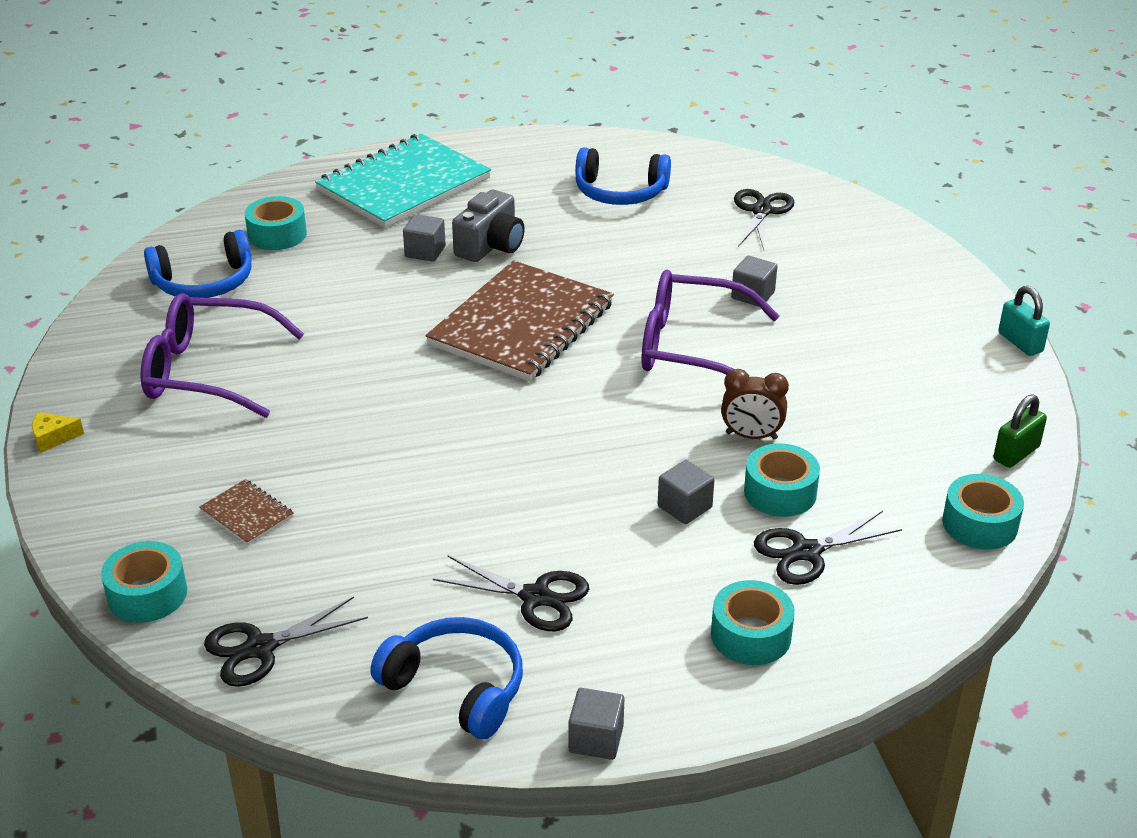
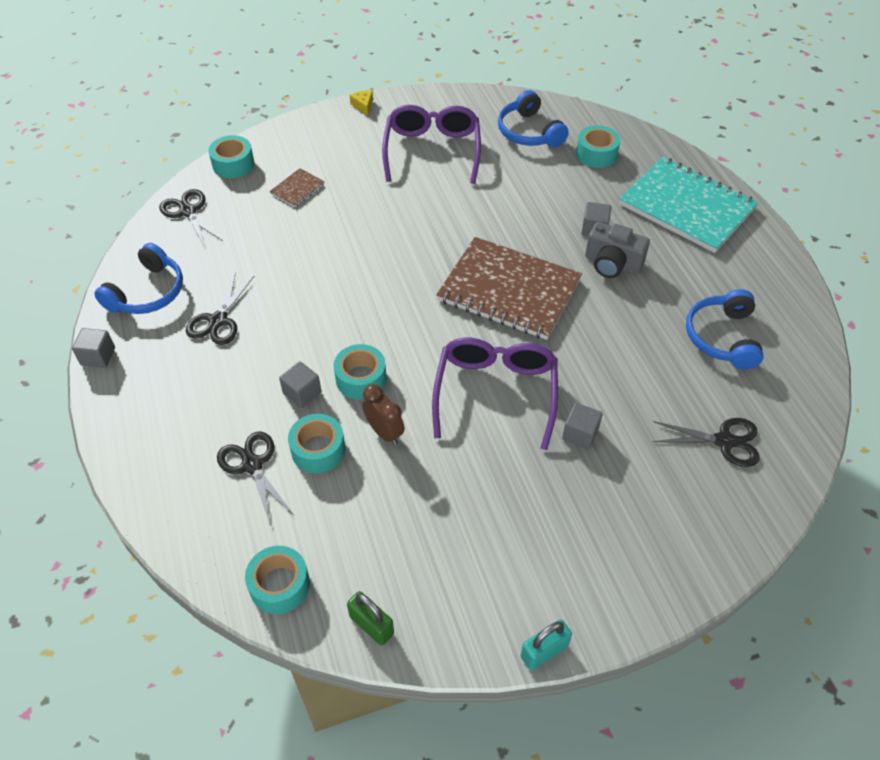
camera: 85 degrees right, 15 degrees up
turquoise tape [711,580,795,665] -> turquoise tape moved to [334,344,387,400]
brown clock [721,369,789,440] -> brown clock turned 135 degrees clockwise [362,384,405,445]

